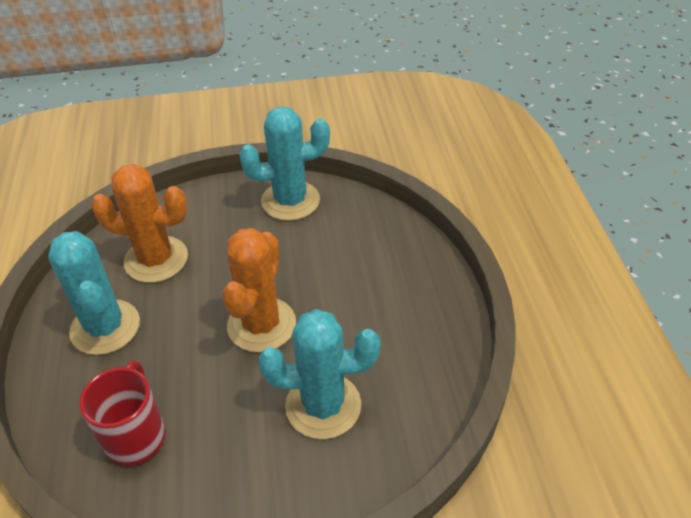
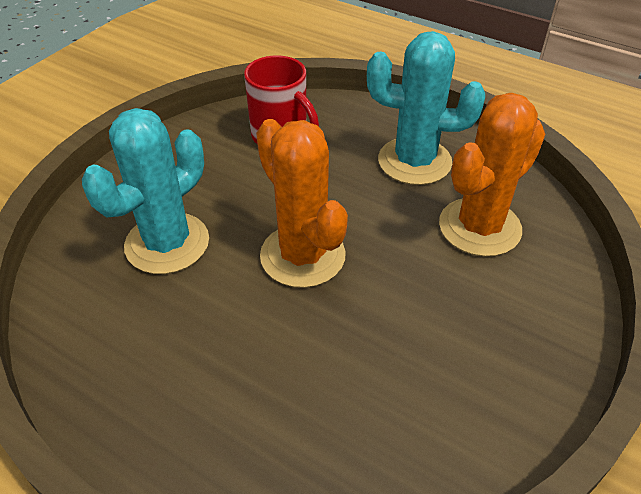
camera: 130 degrees right, 0 degrees up
turquoise cactus [239,107,330,221] -> none

